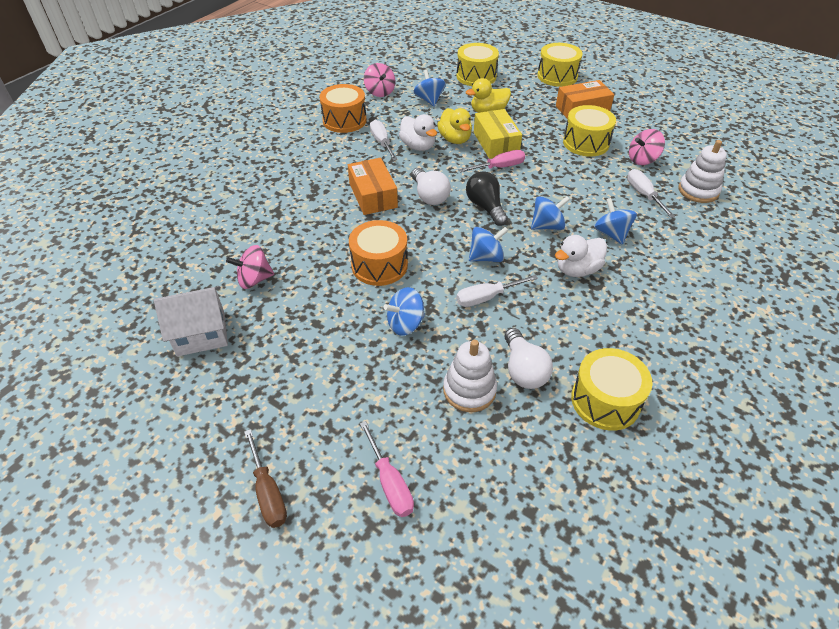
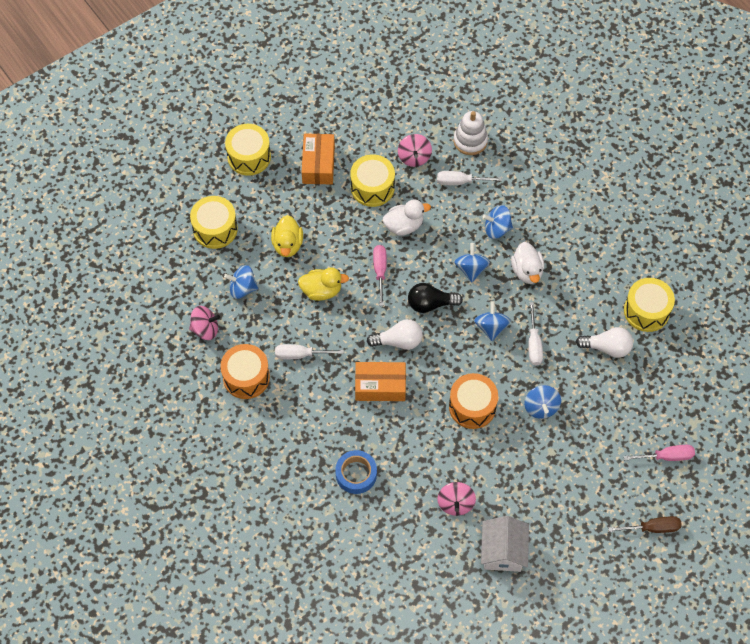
camera: 70 degrees left, 15 degrees up
white duck [399,114,437,151] -> white duck moved to [383,199,431,236]
white stacking toy [443,340,497,412] -> none
yellow box [474,109,522,159] -> none
none -> blue tape [335,450,377,494]

